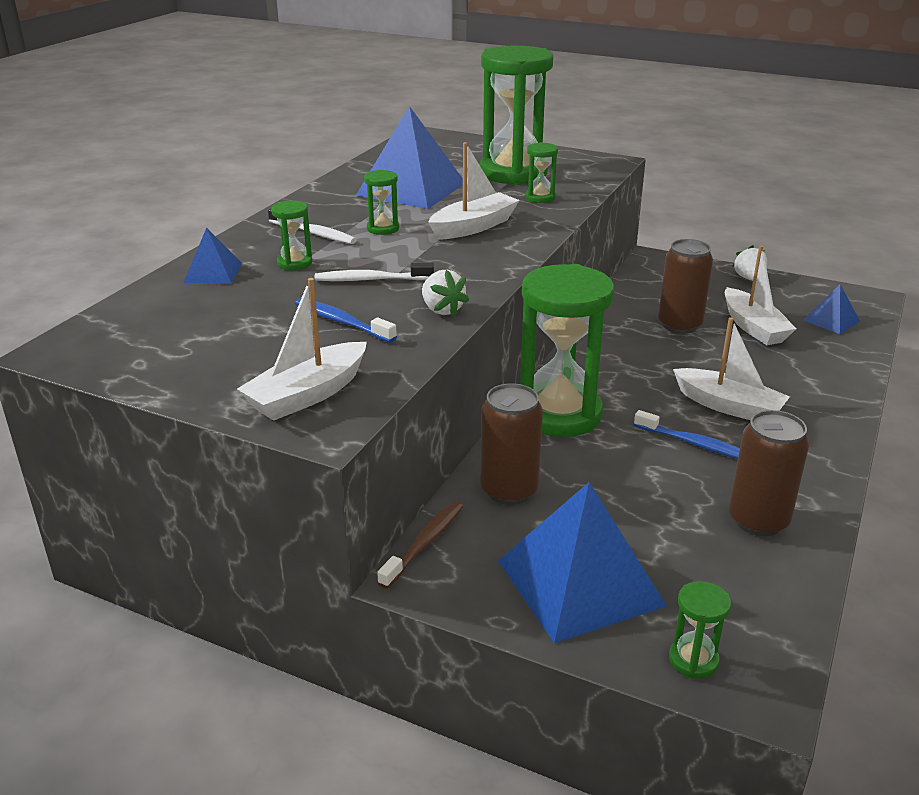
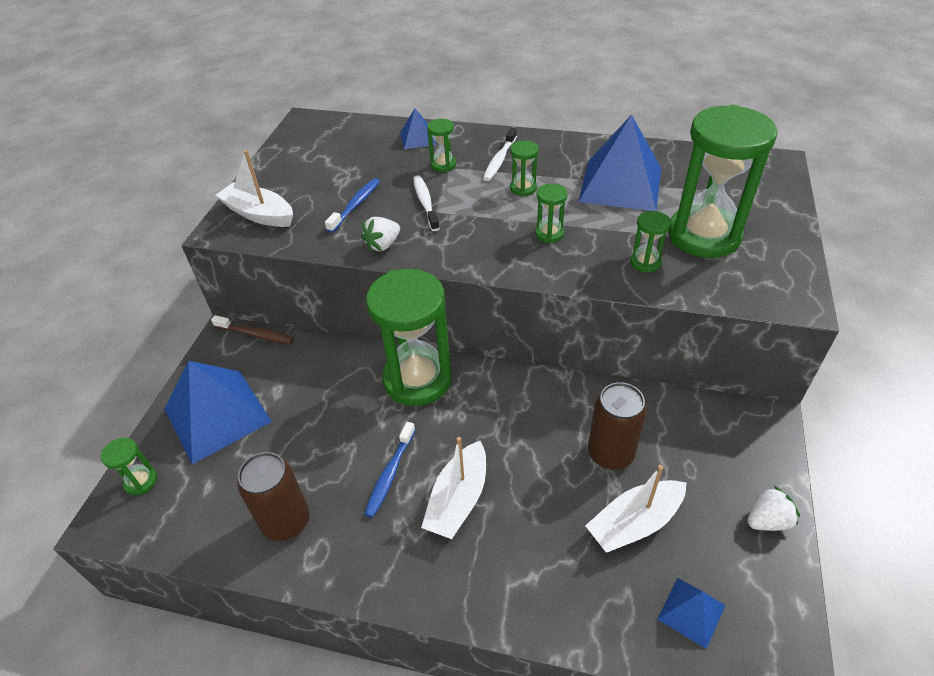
camera: 80 degrees right, 15 degrees up
white boat [428,142,520,240] -> green hourglass [535,183,568,243]
brown can [480,383,543,505] -> none

